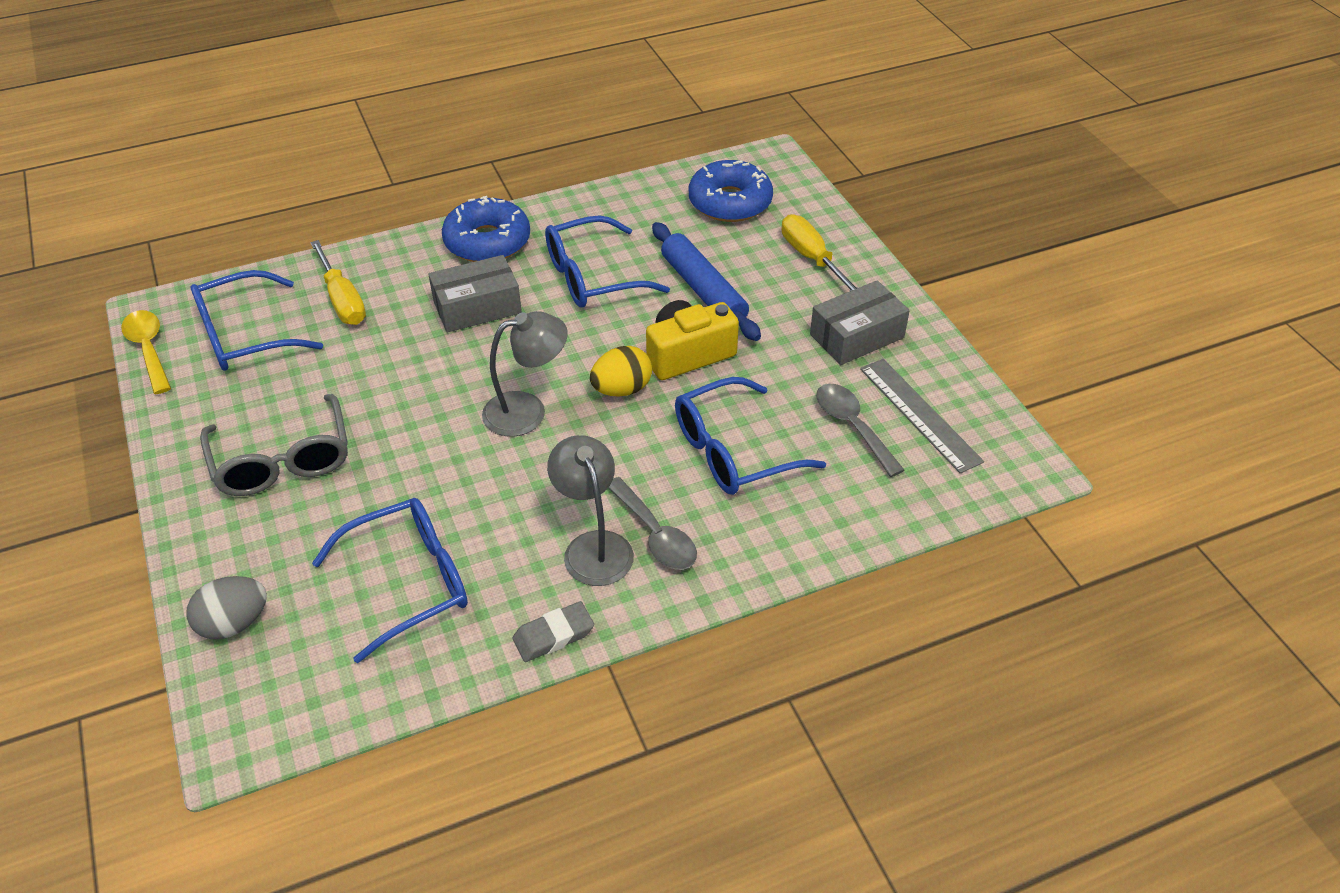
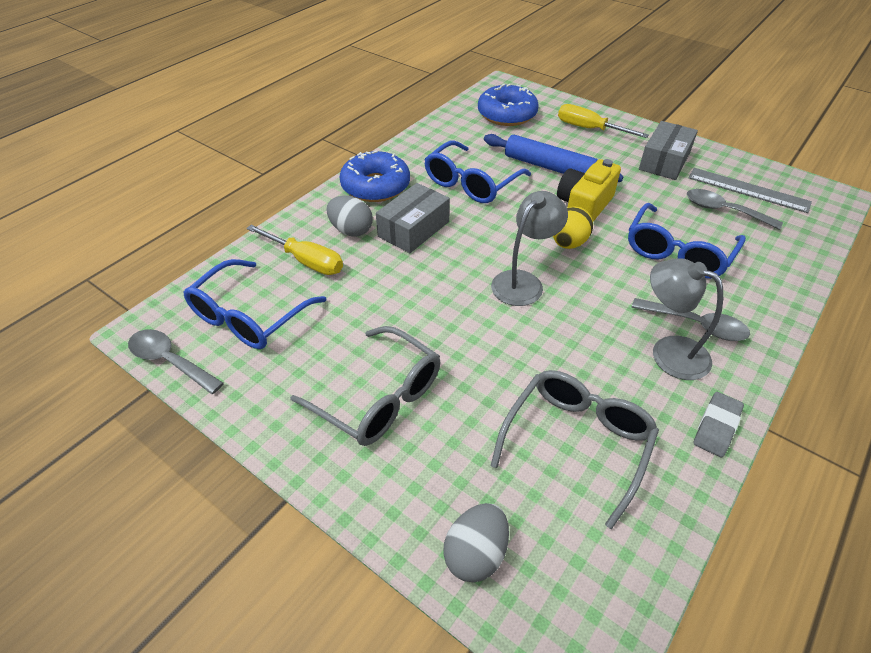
camera: 30 degrees left, 0 degrees up
yellow spoon [121,310,171,394] -> grey spoon [128,329,224,394]
blue glasses [312,498,468,663] -> grey glasses [490,370,659,529]
none -> grey egg [326,196,373,237]

